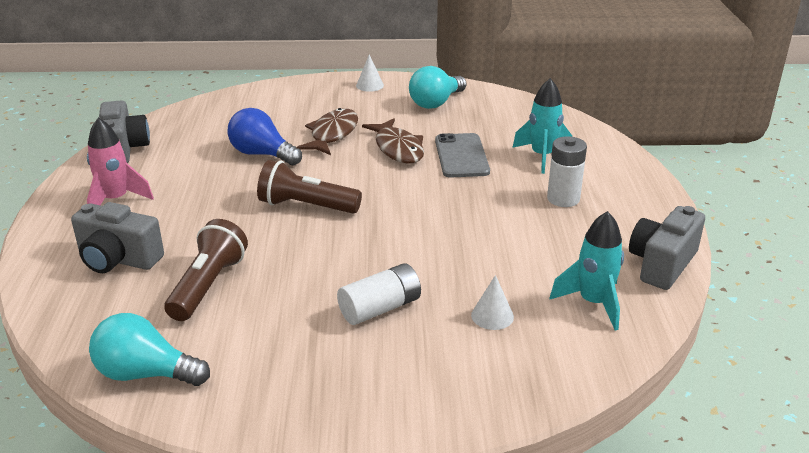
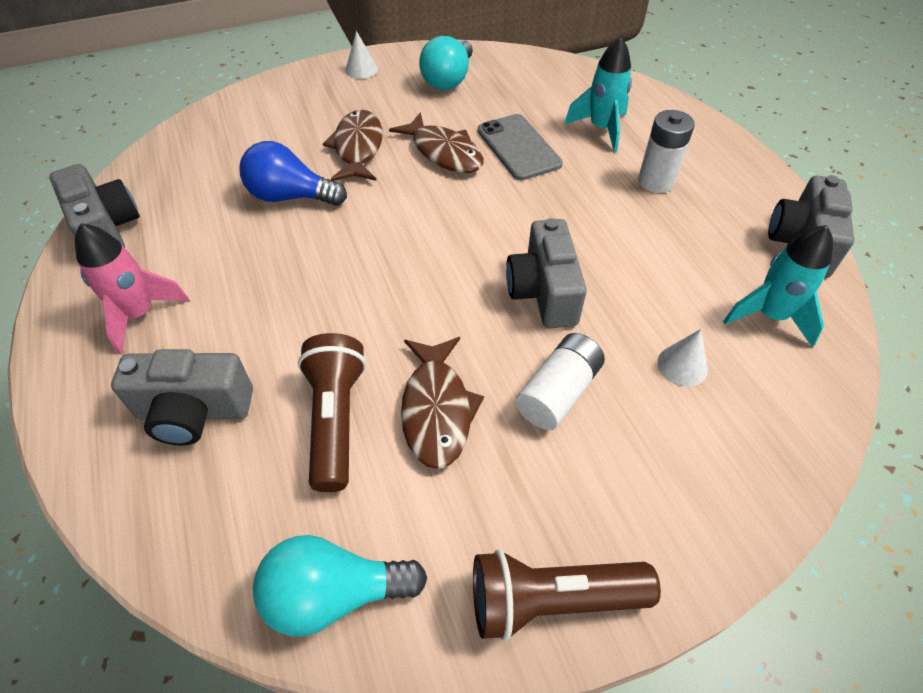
camera: 20 degrees left, 20 degrees up
brown flashlight [257,160,362,213] -> brown flashlight moved to [473,550,661,641]
none -> brown fish [401,337,484,469]
none -> grey camera [506,218,587,329]

